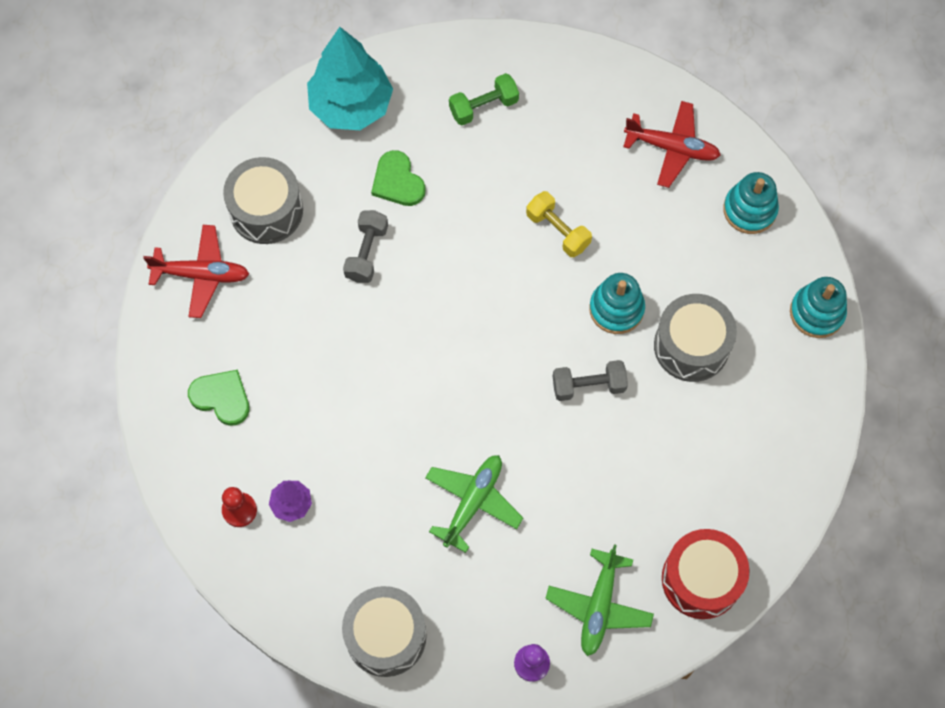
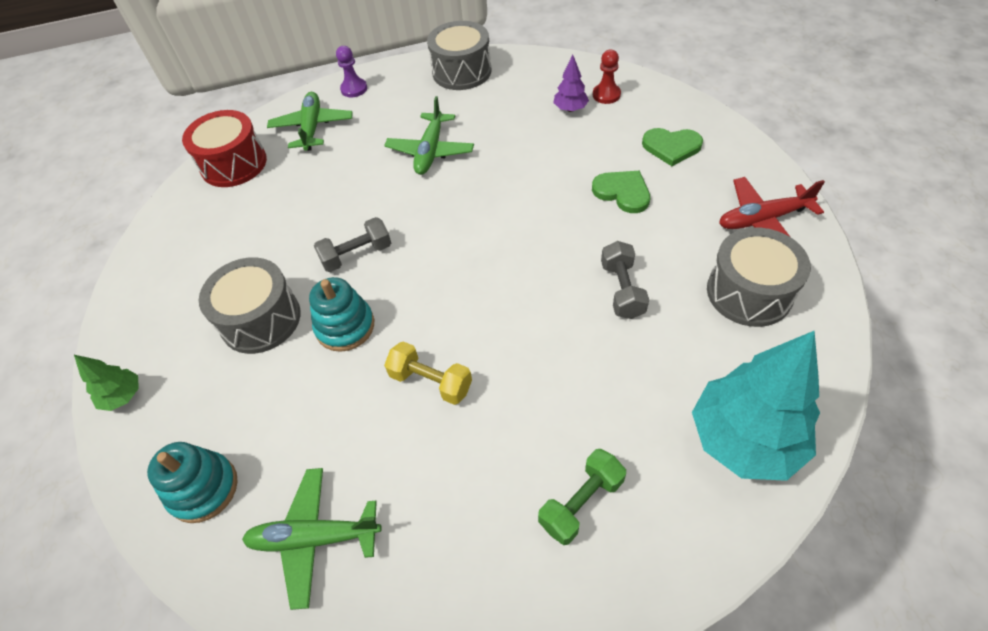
camera: 165 degrees right, 15 degrees down
green heart [371,150,426,206] -> green heart moved to [592,171,650,213]
red plane [623,101,721,188] -> green plane [242,468,382,610]
turquoise stacking toy [790,277,847,338] -> green tree [74,355,139,411]

